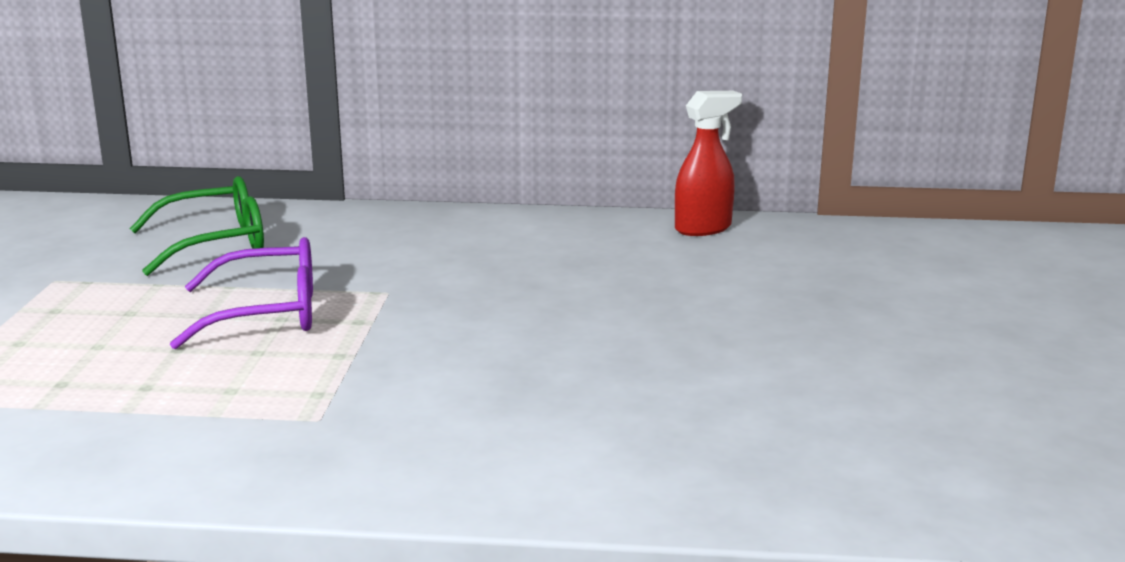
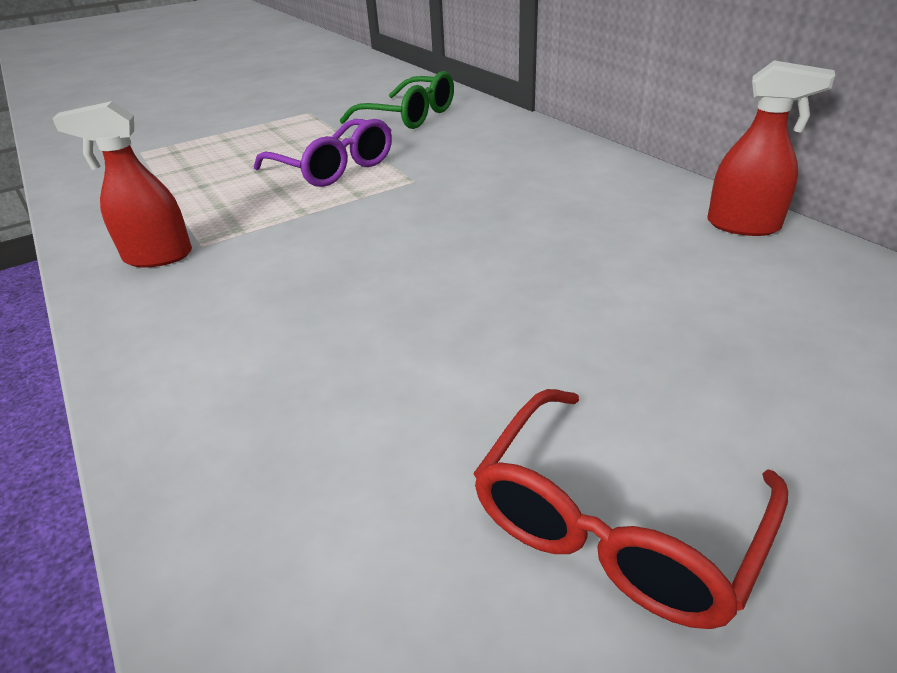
camera: 55 degrees right, 15 degrees up
none -> red spray bottle [52,101,192,267]
none -> red glasses [473,389,788,629]

